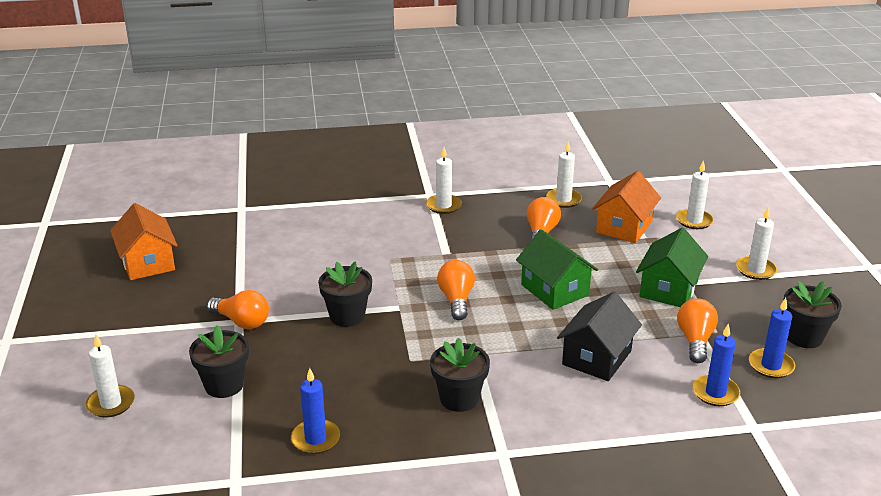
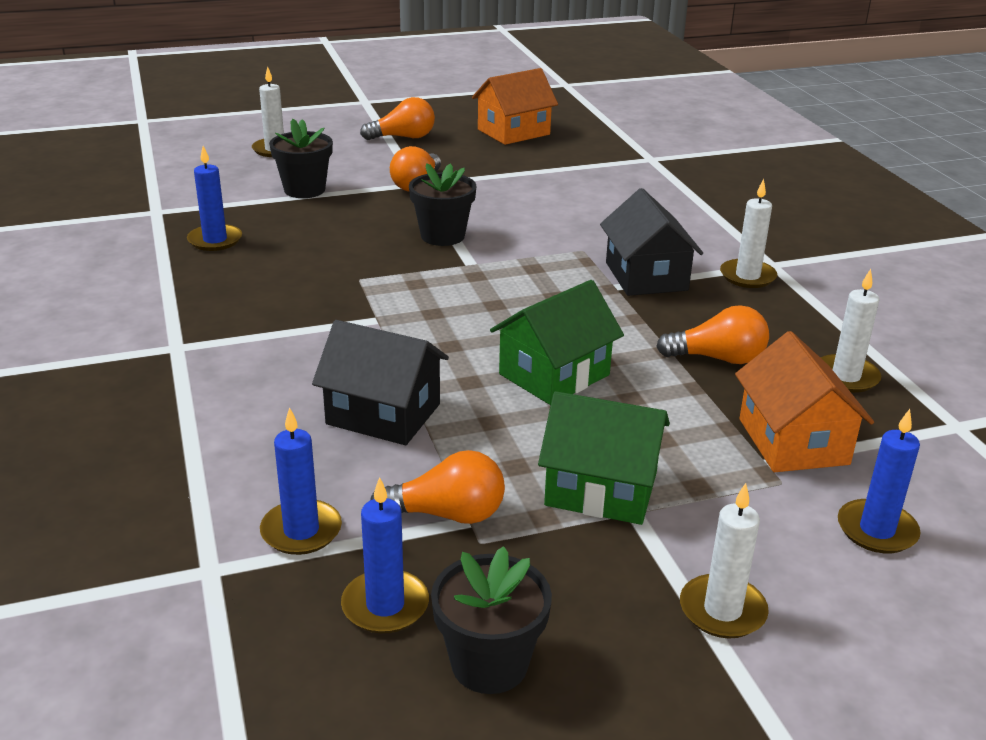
camera: 80 degrees right, 0 degrees up
black flower pot [430,338,490,412] -> none
orange light bulb [437,260,475,320] -> orange light bulb moved to [360,97,435,140]
orange house [592,171,661,243] -> orange house turned 60 degrees clockwise [735,331,874,472]
white candle [676,160,714,229] -> blue candle [838,409,921,553]
none -> black house [600,188,703,296]

